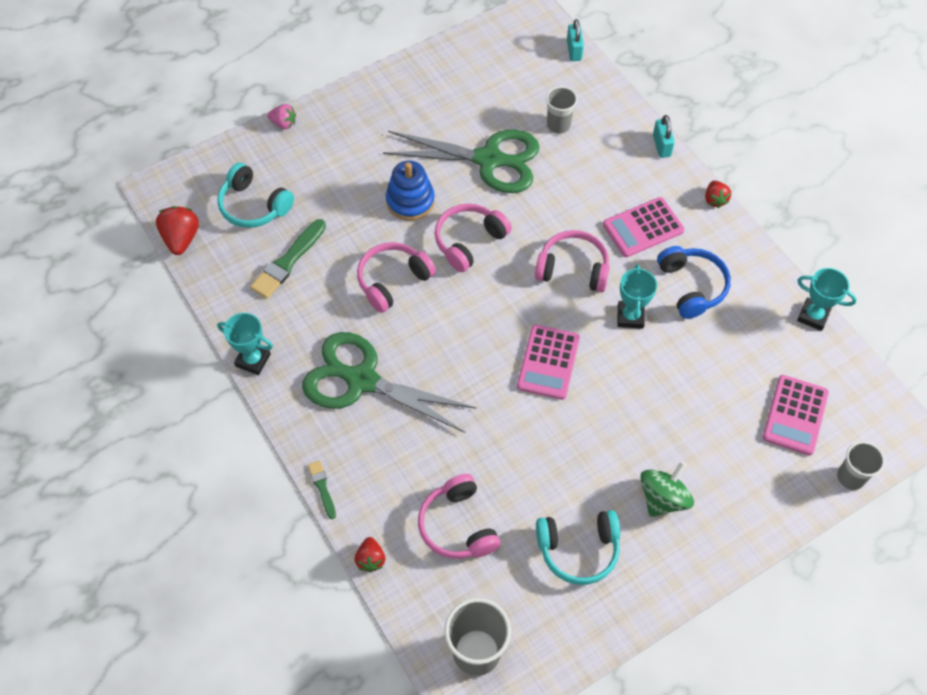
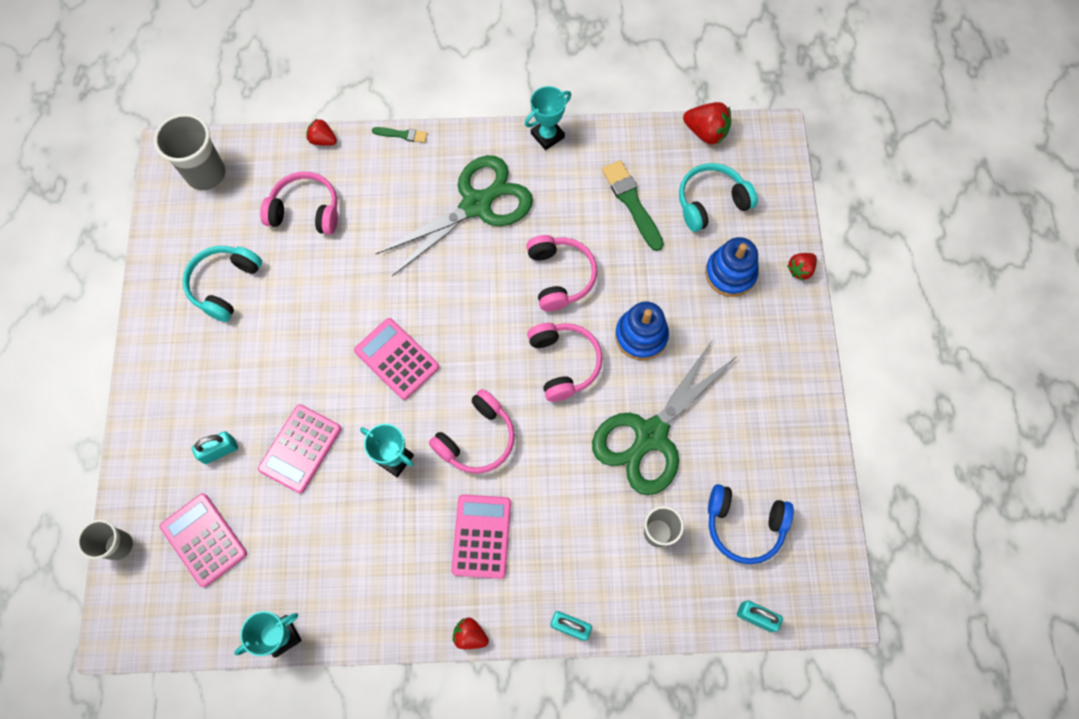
camera: 120 degrees right, 10 degrees up
pink strawberry [268,104,296,129] -> red strawberry [787,253,817,281]
green spinning top [640,462,694,517] -> none
blue headphones [657,246,731,319] -> blue headphones moved to [708,484,794,564]
none -> turquoise padlock [192,431,238,464]
none -> pink calculator [258,404,341,493]
none -> blue stacking toy [705,237,759,297]

